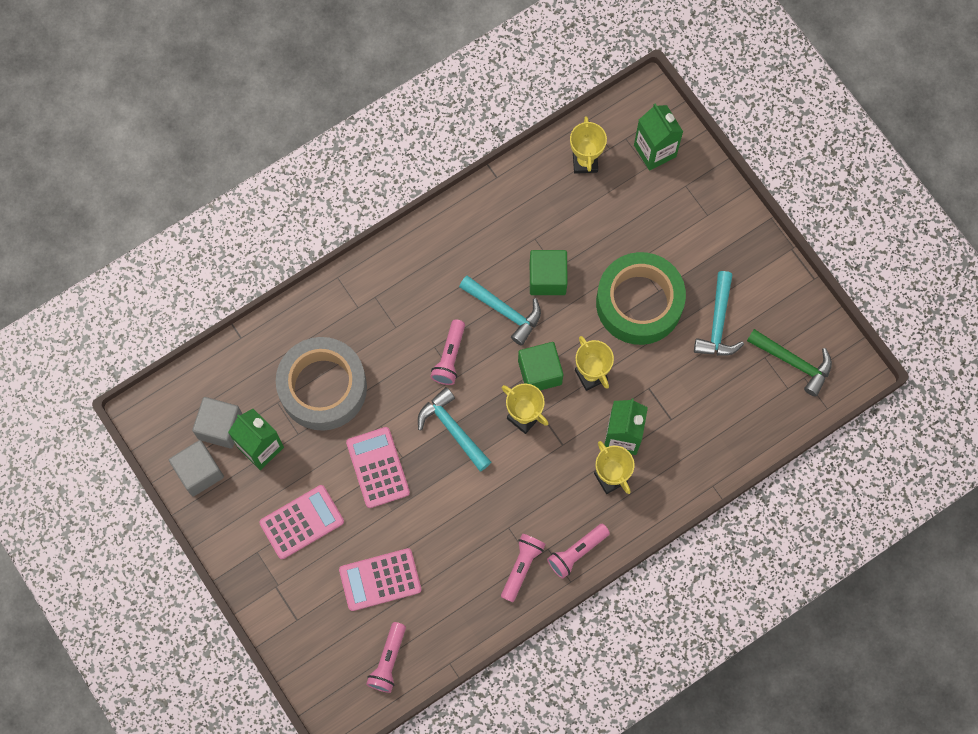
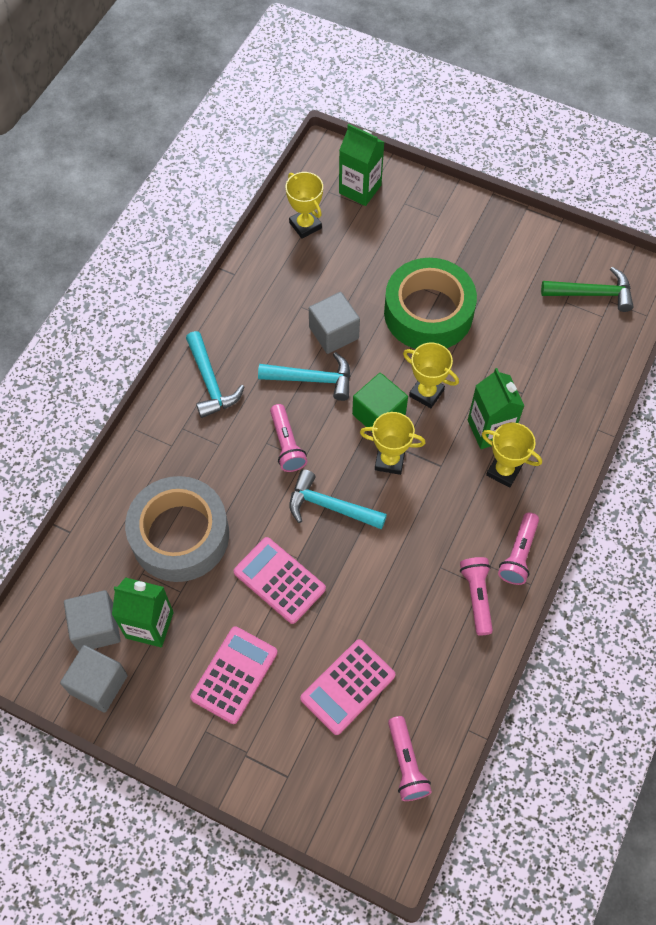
camera: 30 degrees left, 10 degrees down
green cube [530,250,568,295] -> grey cube [309,292,360,354]
turquoise hammer [694,271,744,356] -> turquoise hammer moved to [186,331,244,418]

